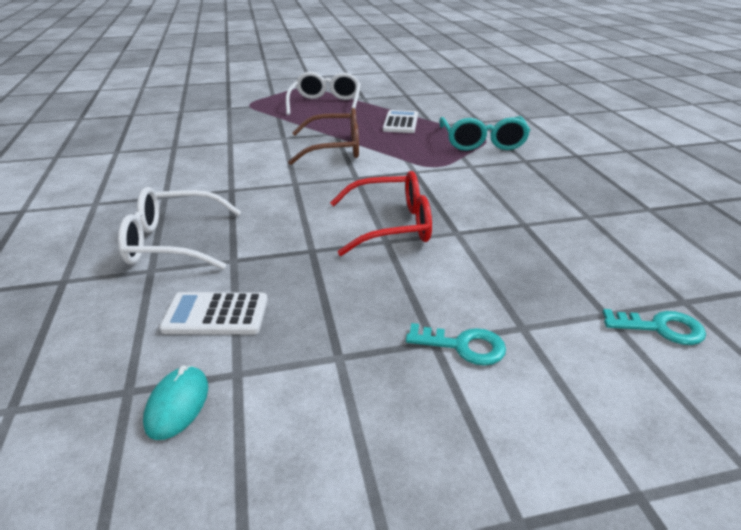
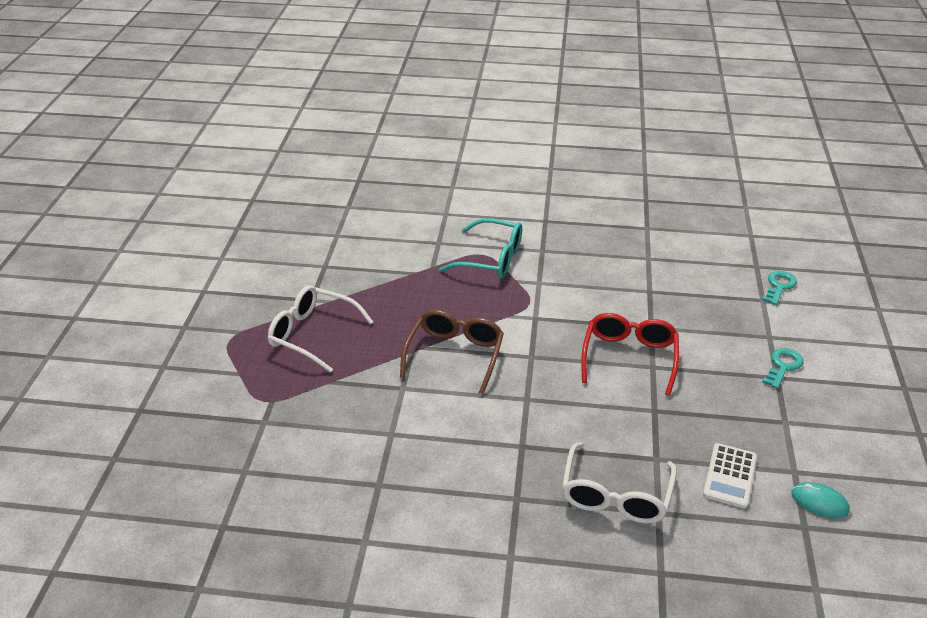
camera: 70 degrees left, 5 degrees up
white calculator [383,110,418,133] -> none

